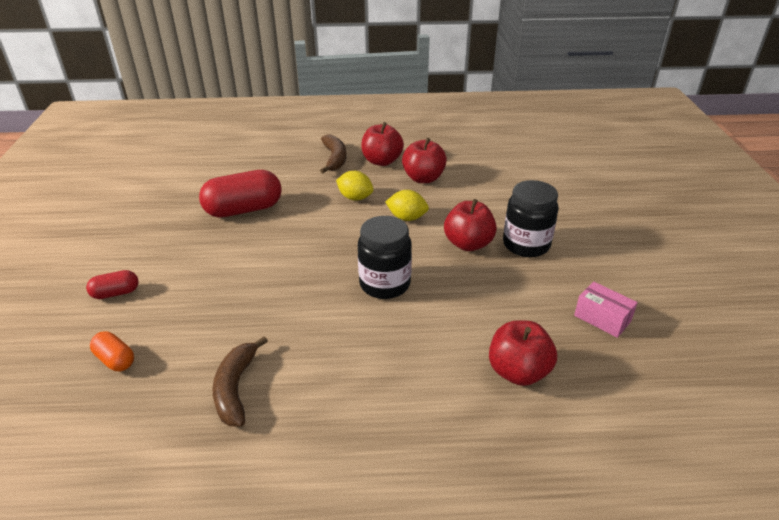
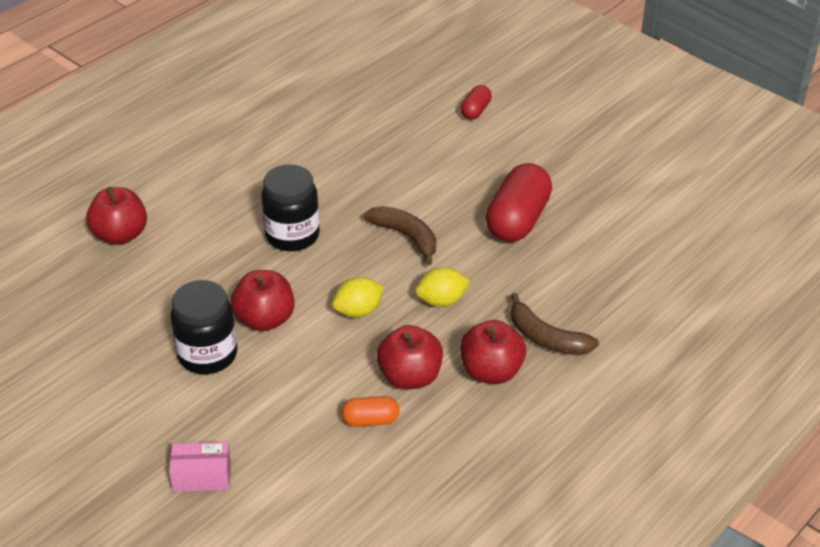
camera: 135 degrees right, 5 degrees up
orange capsule [90,331,134,371] -> orange capsule moved to [342,396,399,427]
brown banana [213,336,268,426] -> brown banana moved to [364,206,436,265]
pink box [574,281,638,338] -> pink box moved to [169,442,231,492]

